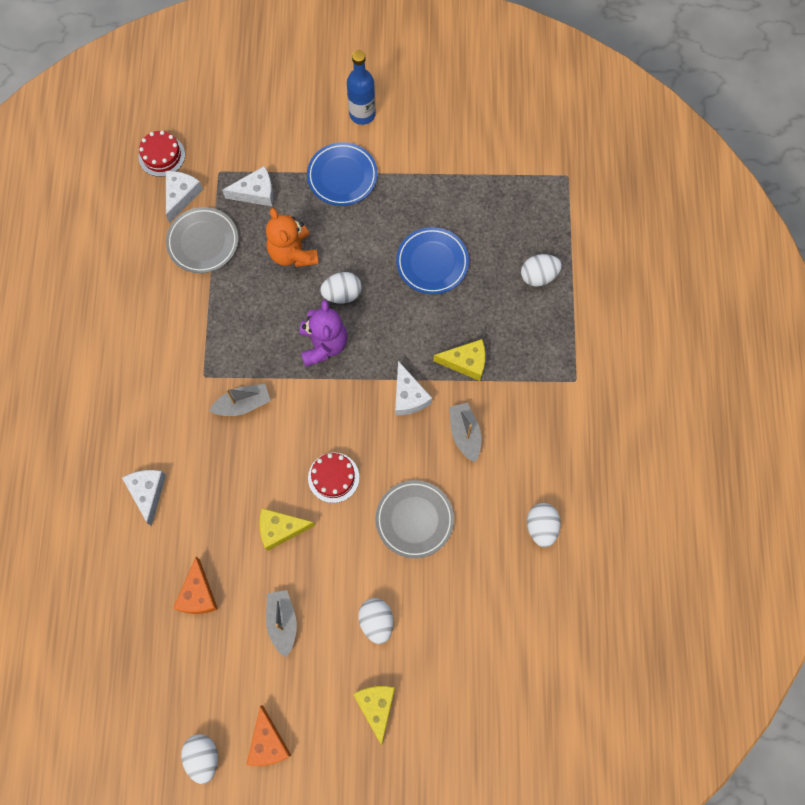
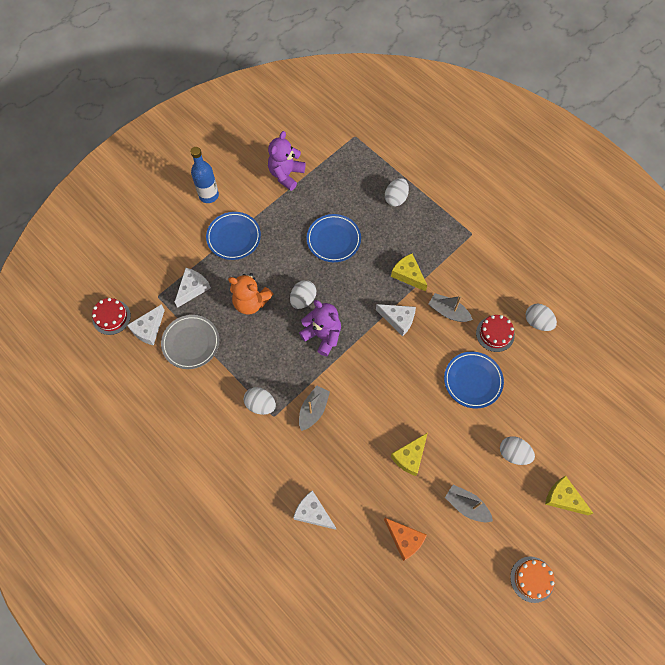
camera: 45 degrees left, 5 degrees down
white cheese [166,171,203,223] -> white cheese turned 120 degrees counterclockwise [127,304,165,345]
white egg [181,734,218,784] -> white egg moved to [244,387,276,415]
orange cheese [247,705,292,766] -> orange cake [510,557,555,603]
red cake [308,453,359,503] -> red cake moved to [476,315,515,352]
grey plate [376,480,454,558] -> blue plate [444,352,504,408]
yellow cheese [433,339,485,381] -> yellow cheese turned 90 degrees counterclockwise [391,254,428,291]
none -> purple teddy bear [268,131,306,191]

